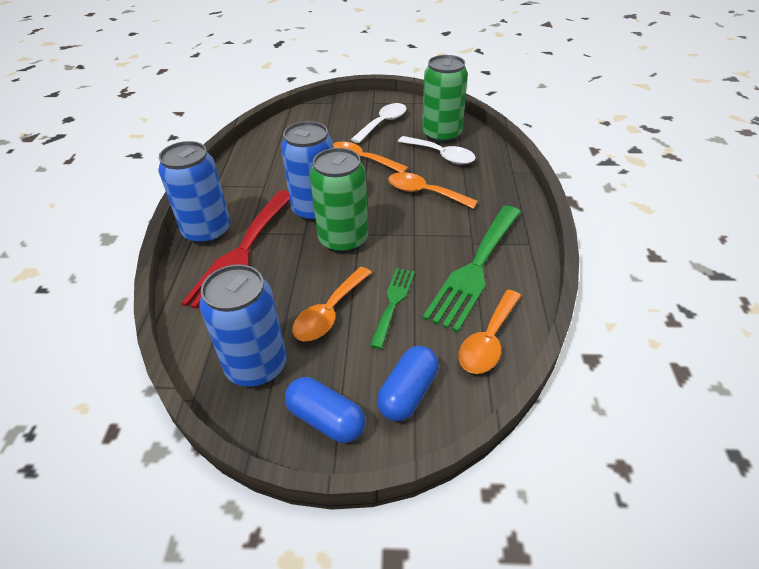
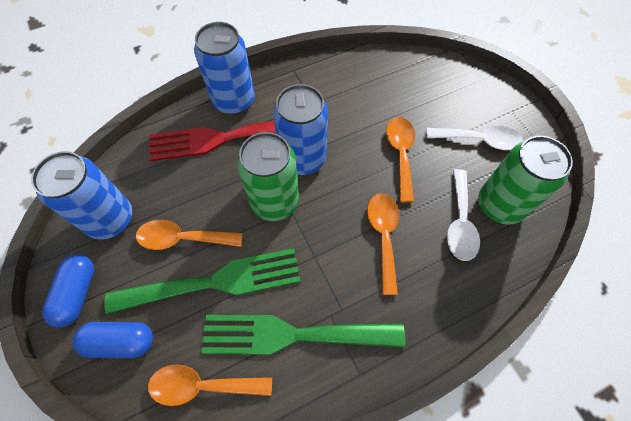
camera: 60 degrees right, 20 degrees up
green fork [370,268,415,349] -> green fork [105,248,301,314], size x1.85

